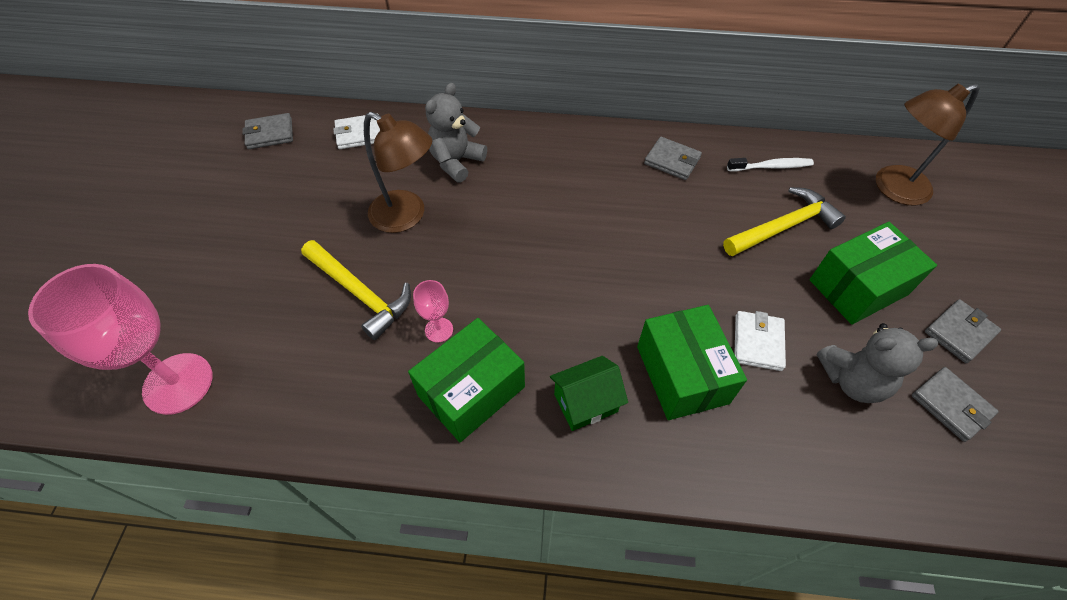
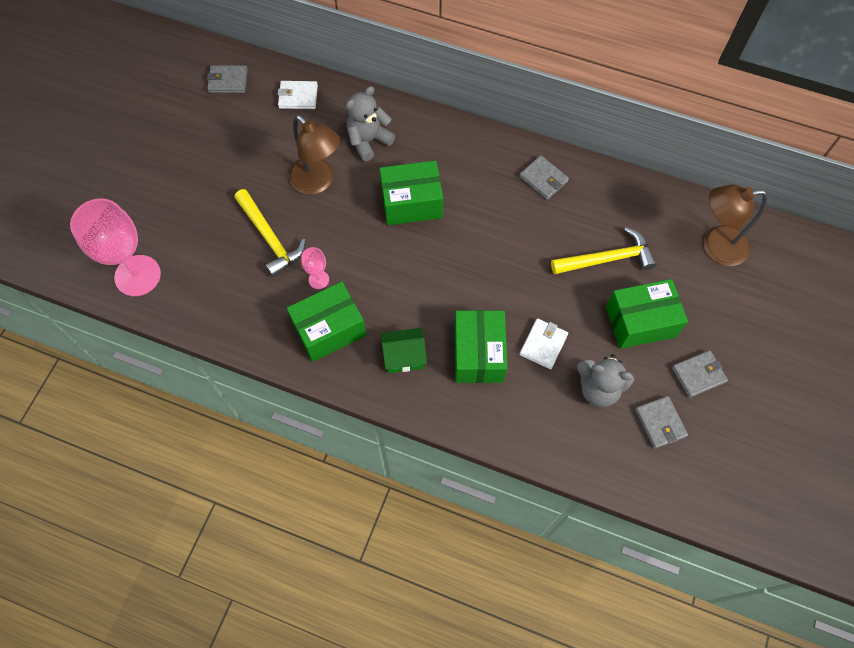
camera: 15 degrees right, 10 degrees up
white toothbrush [727,158,814,171] -> none
none -> green box [380,161,443,225]

